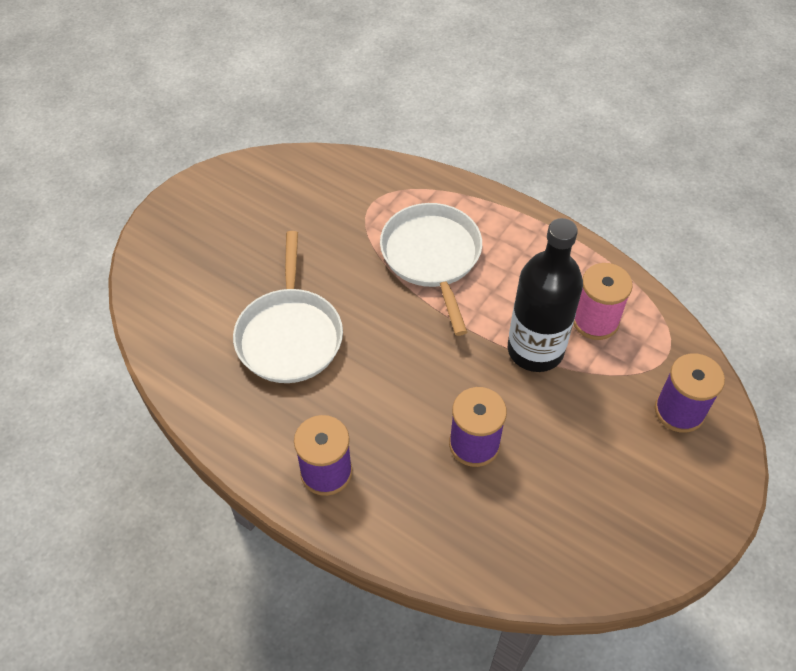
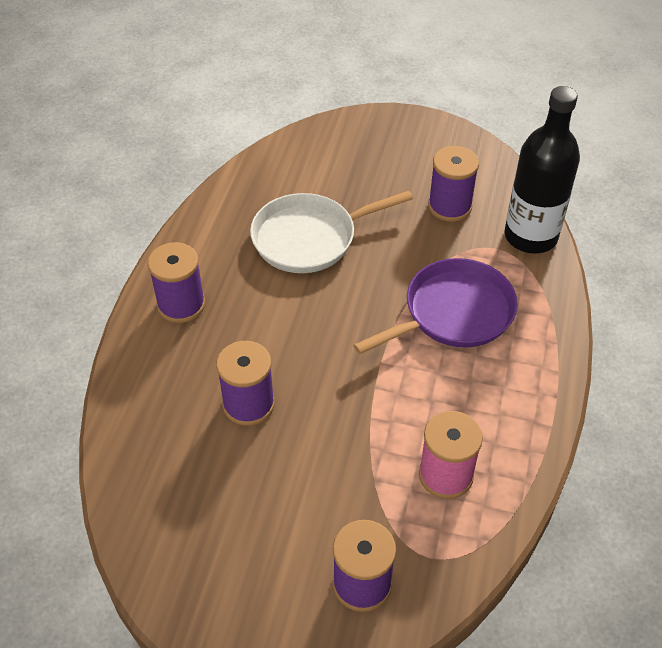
camera: 70 degrees right, 5 degrees down
white pan [380,203,482,336] -> purple pan [353,258,518,354]
black bottle [508,218,583,372] -> black bottle moved to [505,86,580,254]
none -> purple spool [428,146,479,222]

